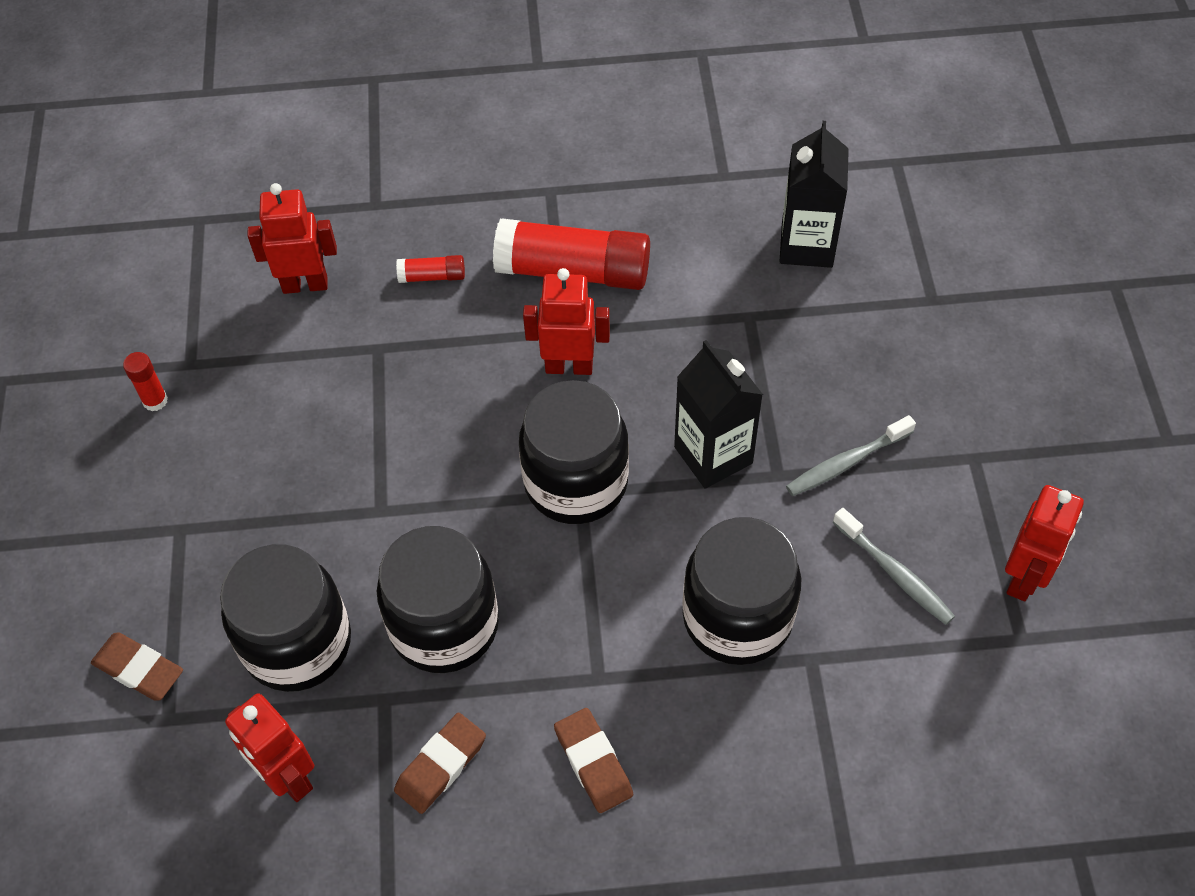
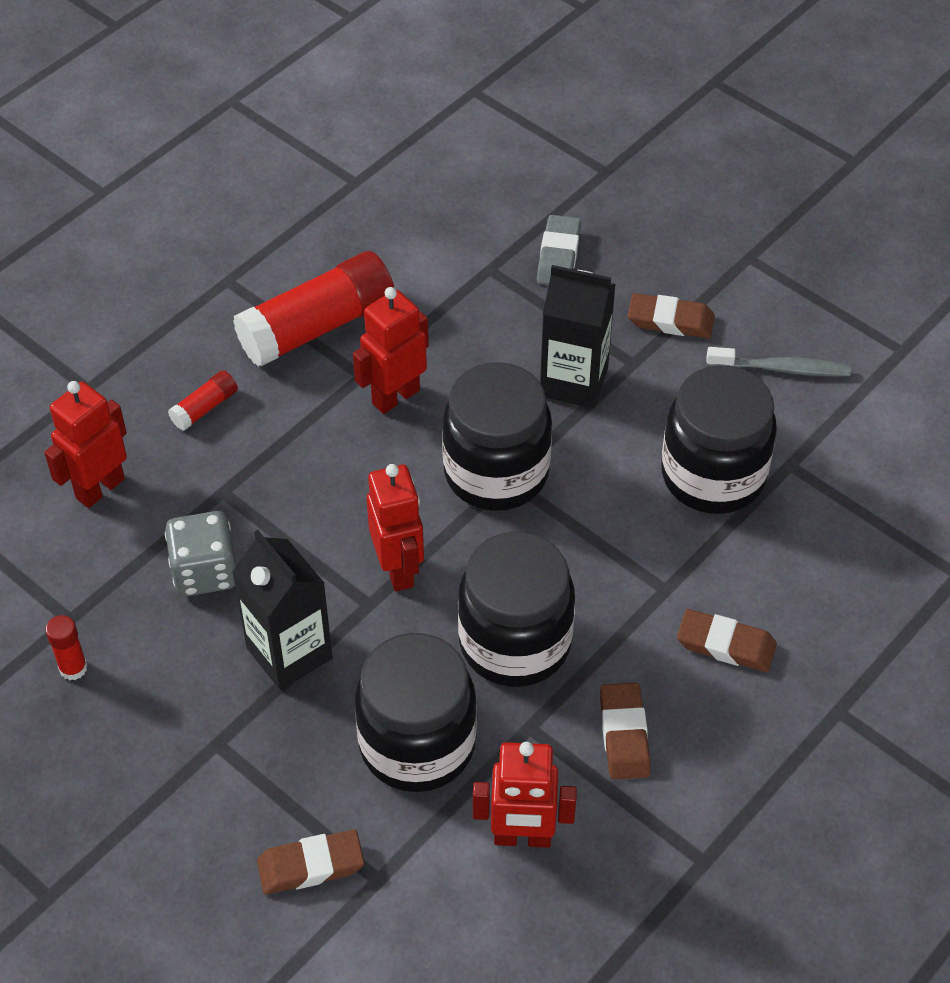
camera: 45 degrees left, 5 degrees down
black carton [779,121,849,268] -> black carton moved to [232,530,333,690]
grey toothbrush [786,415,916,496] -> brown eraser [628,293,715,338]
red robot [1005,485,1084,601] -> red robot moved to [367,464,424,591]
none -> grey dice [165,511,236,596]
none -> grey eraser [537,215,581,285]

